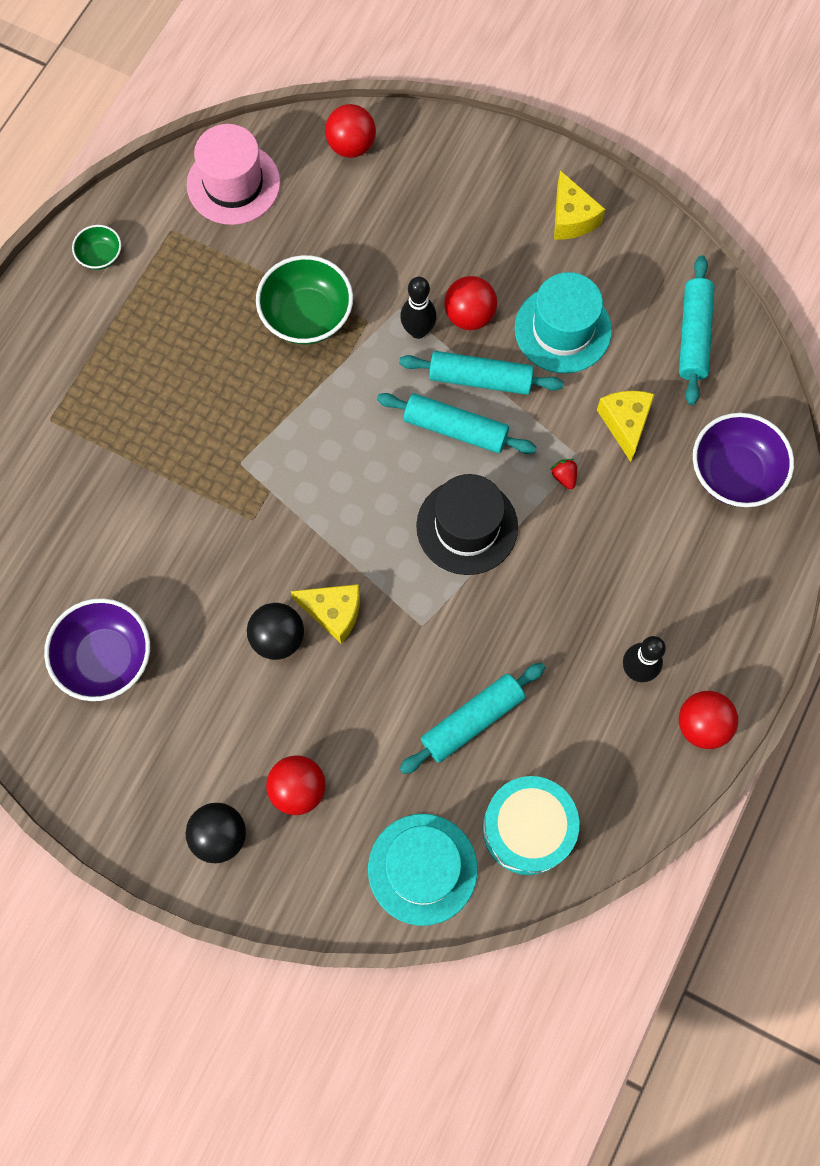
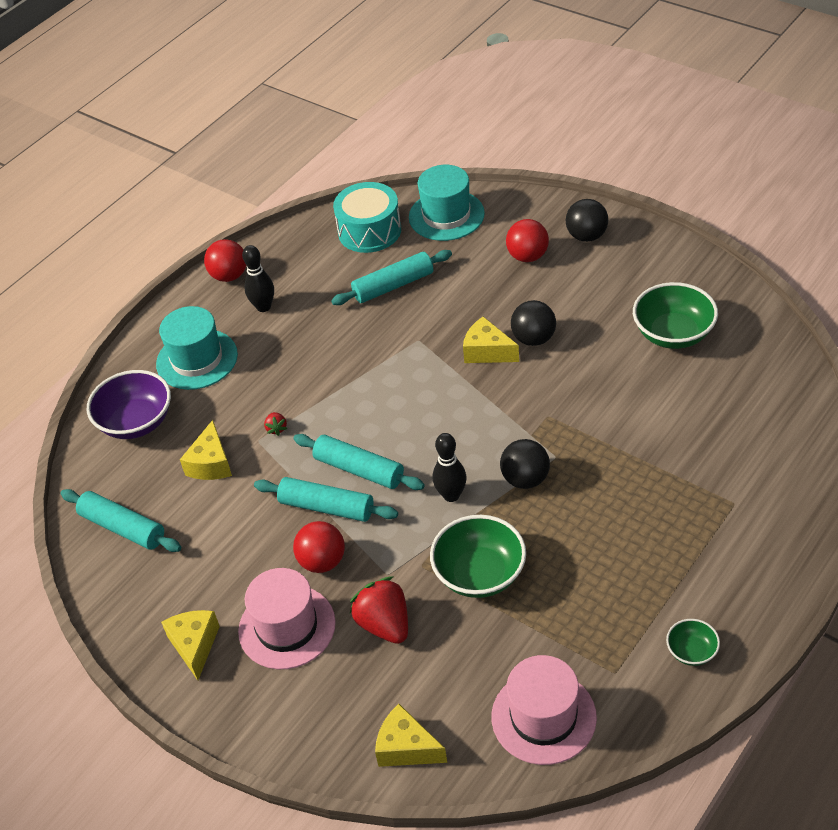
camera: 165 degrees left, 25 degrees down
purple bowl [44,598,150,701] -> green bowl [633,282,718,349]
red ball [325,104,376,158] -> yellow cheese [375,704,447,767]
black bowling pin [400,277,437,339] -> black bowling pin moved to [433,433,467,502]
black hat [416,474,518,575] -> none
turquoise hat [515,272,612,373] -> turquoise hat moved to [156,306,238,390]
turquoise rolling pin [679,256,715,405] -> turquoise rolling pin turned 75 degrees counterclockwise [61,489,181,552]
none -> pink hat [238,568,336,669]
none -> red strawberry [350,577,408,644]
none -> black ball [500,439,550,489]

